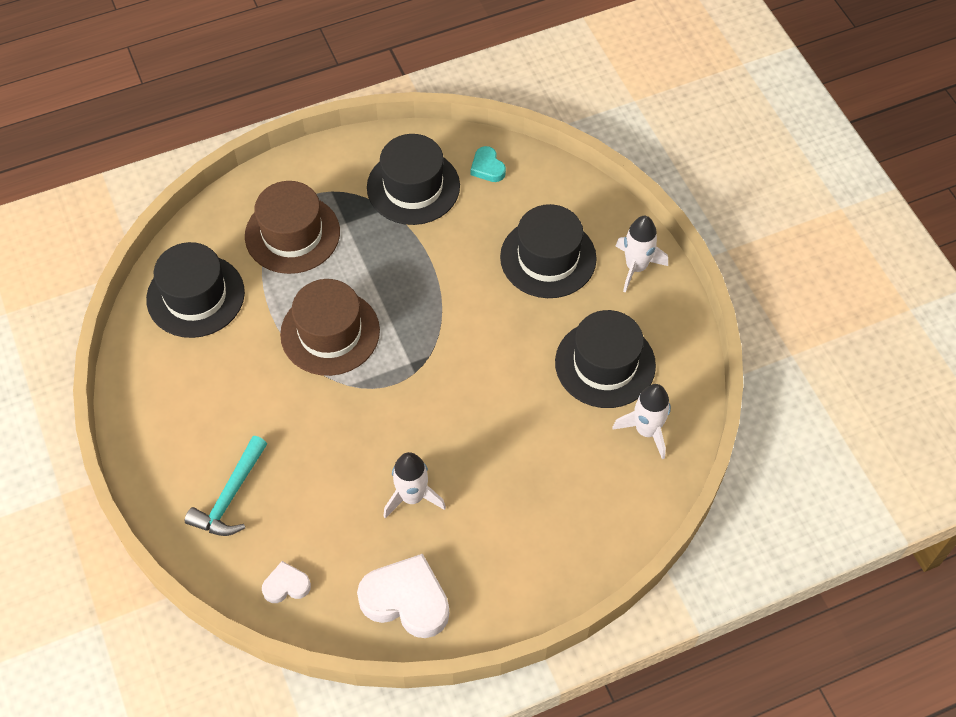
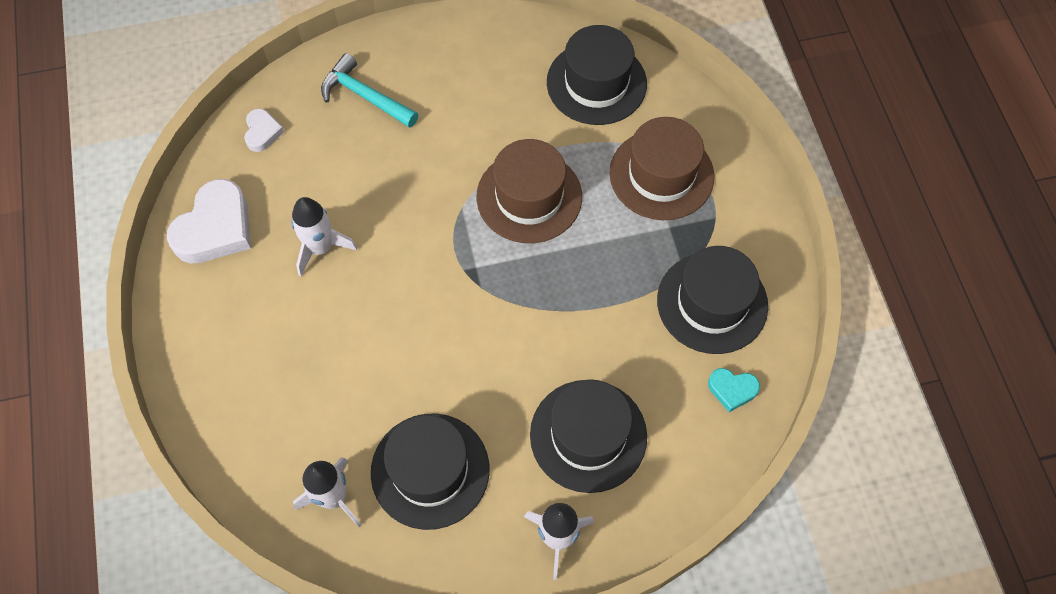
camera: 100 degrees right, 5 degrees up
turquoise heart [471,146,506,182] -> turquoise heart turned 150 degrees counterclockwise [708,368,760,412]

